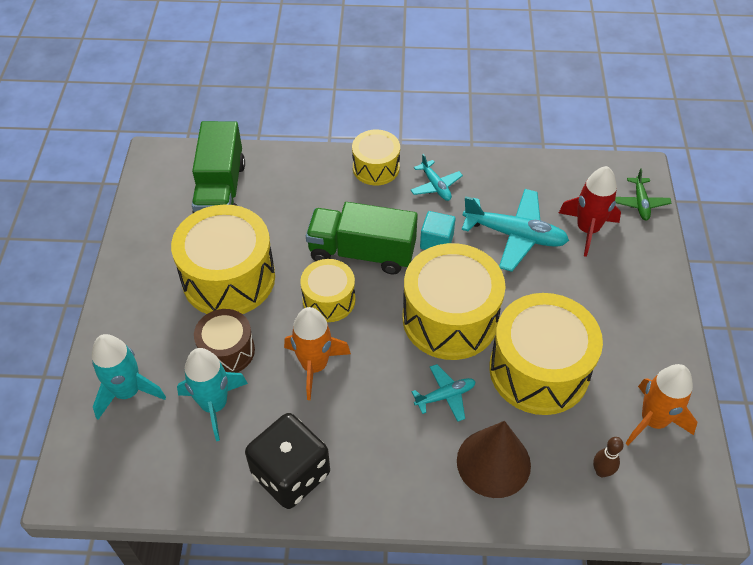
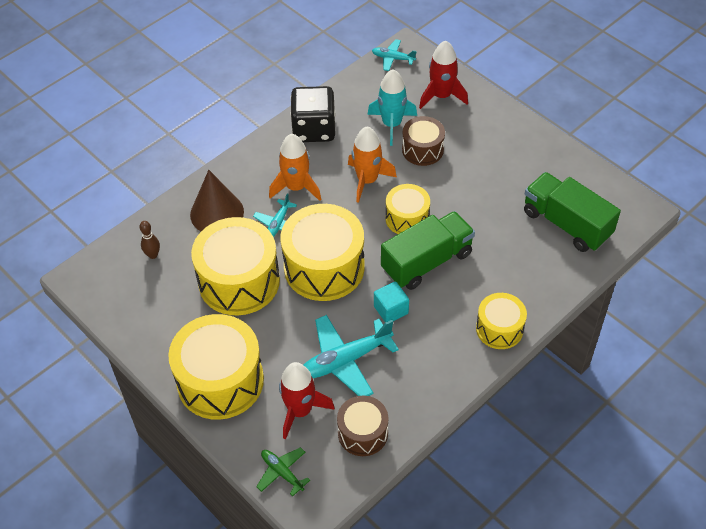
camera: 135 degrees right, 0 degrees up
turquoise rocket [92,334,166,420] -> red rocket [419,40,468,109]
yellow drum [171,204,275,314] -> yellow drum moved to [168,314,264,420]
turquoise plane [411,154,463,201] -> turquoise plane moved to [372,39,417,71]
orange rocket [626,364,697,445] -> orange rocket moved to [269,134,321,201]
none -> brown drum [337,396,388,456]

